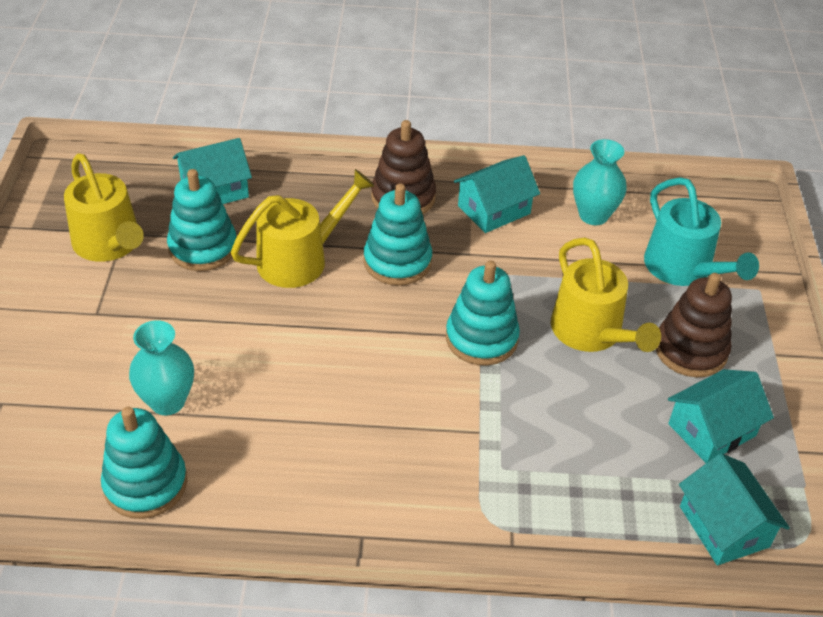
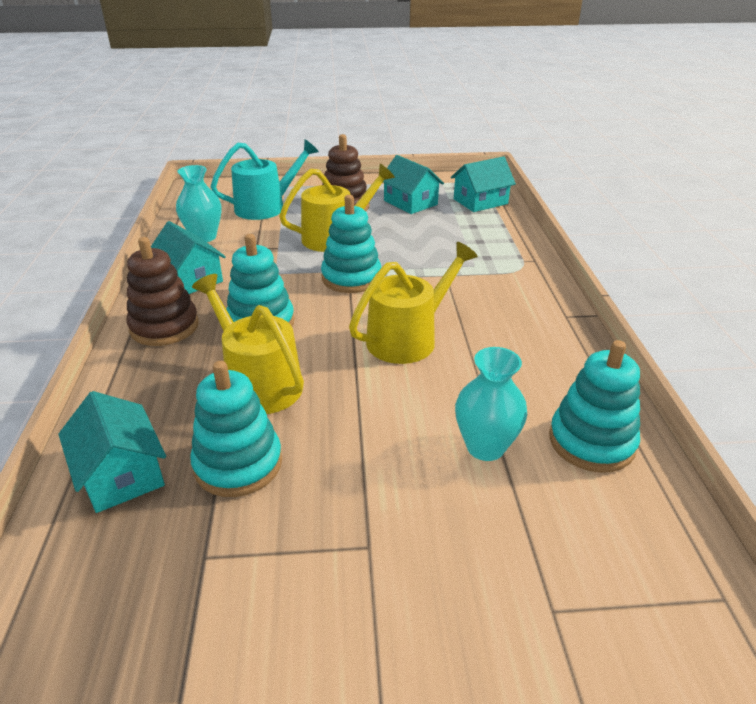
camera: 95 degrees left, 10 degrees down
yellow watering can [64,153,144,262] -> yellow watering can moved to [349,242,478,364]

